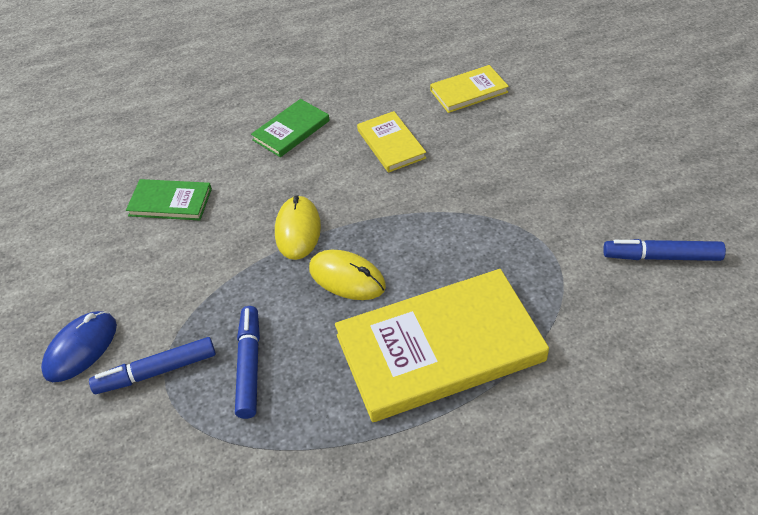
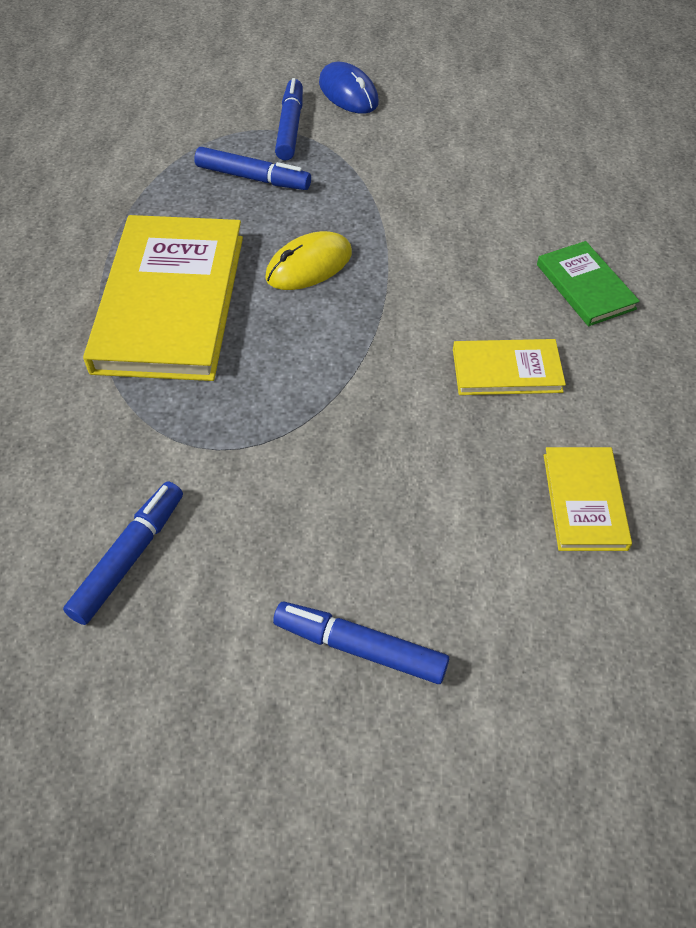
camera: 110 degrees right, 5 degrees up
green book [126,179,212,220] -> none
yellow mouse [275,195,321,260] -> none
none -> blue marker [273,602,449,684]

